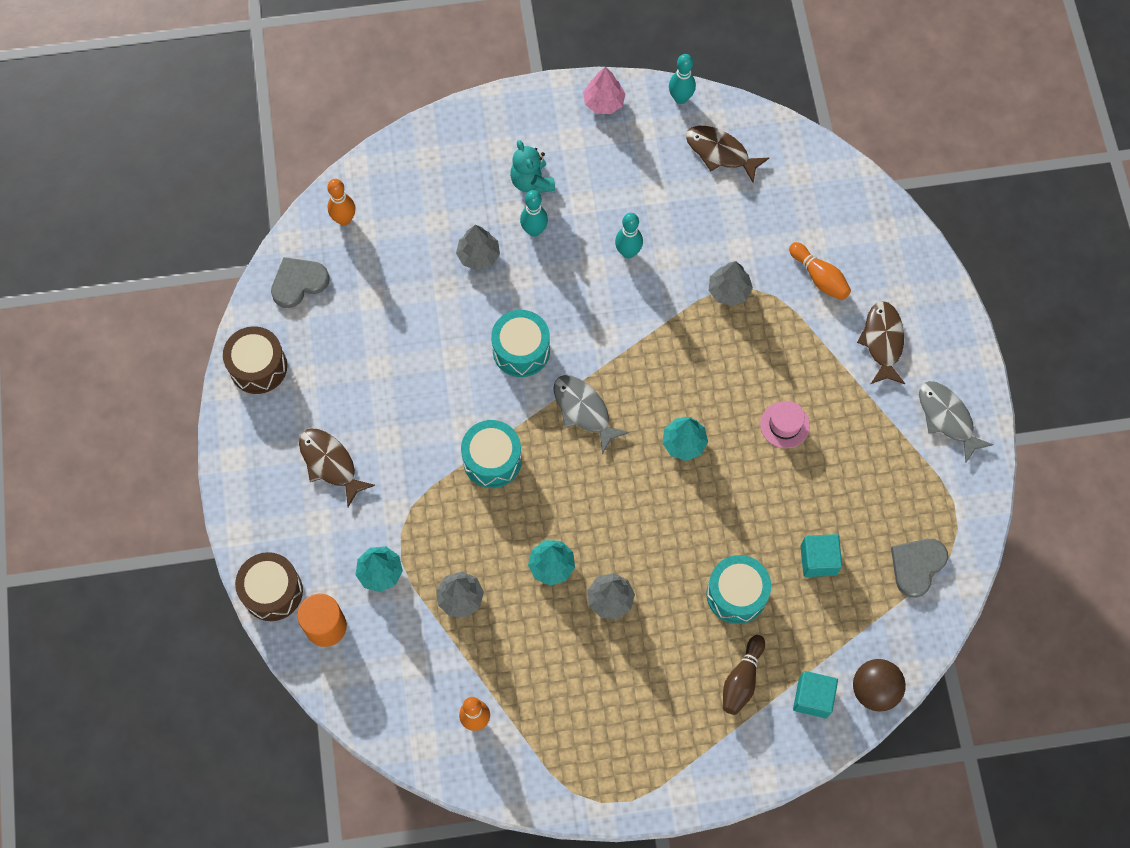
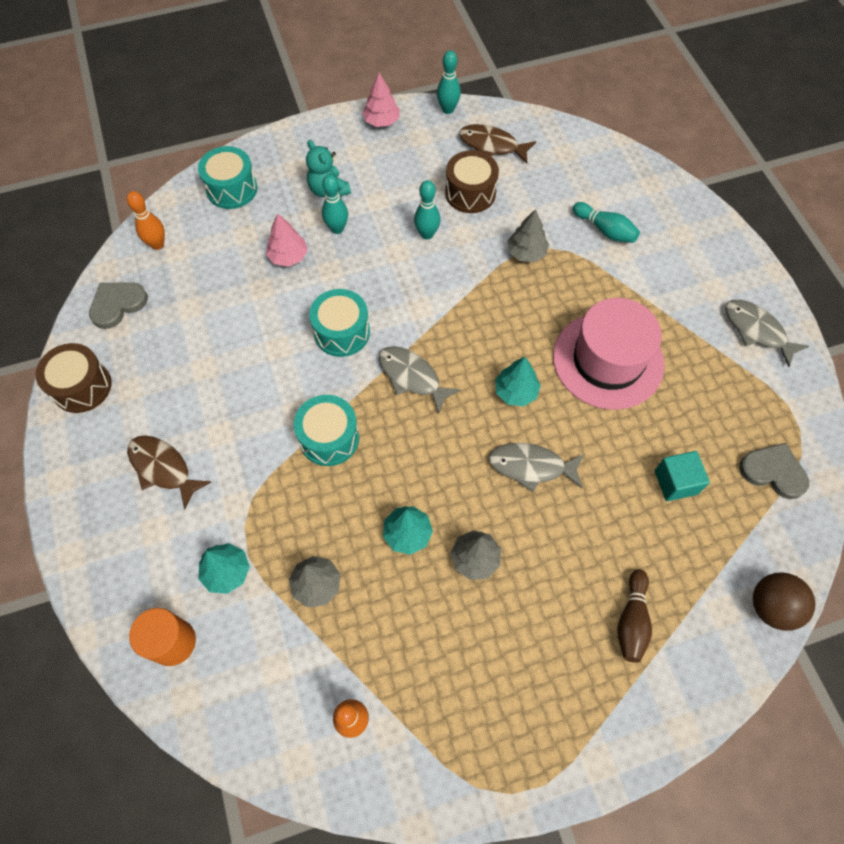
camera: 10 degrees left, 5 degrees down
brown drum [235,552,303,621] -> brown drum moved to [445,150,499,213]
grey tree [456,225,500,270] -> pink tree [266,213,308,267]
turquoise drum [707,555,771,624] -> turquoise drum moved to [198,146,257,209]
pink hat [760,401,810,448] -> pink hat [553,298,665,410], size x2.28
orange bowling pin [789,242,851,300] -> turquoise bowling pin [573,202,640,243]
turquoise cube [793,671,838,718] -> none
brown fish [857,301,905,384] -> none
grey heart [891,539,948,598] -> grey heart turned 90 degrees clockwise [739,443,809,499]
none -> grey fish [489,443,584,492]

